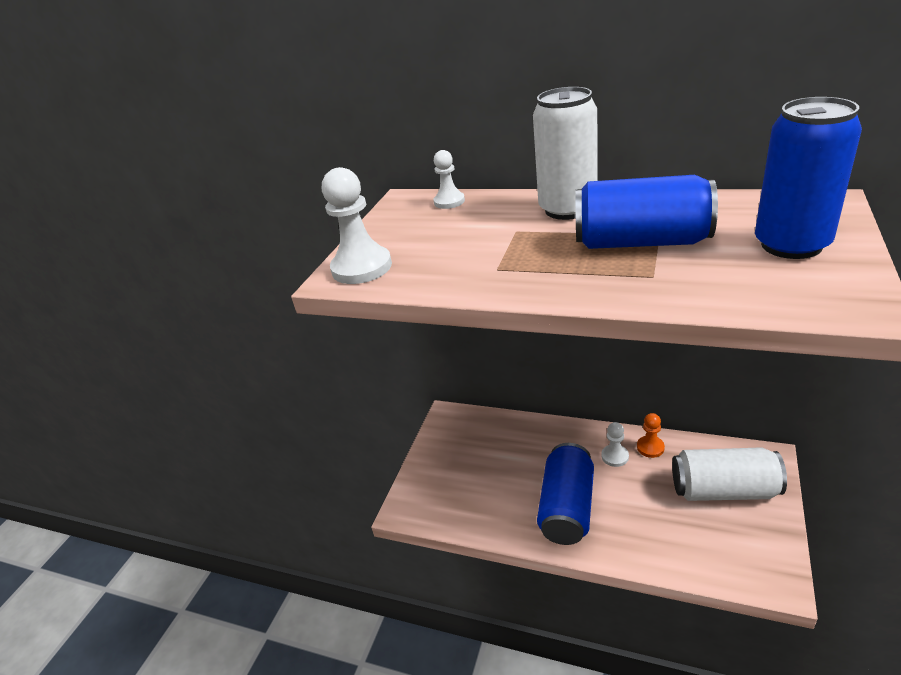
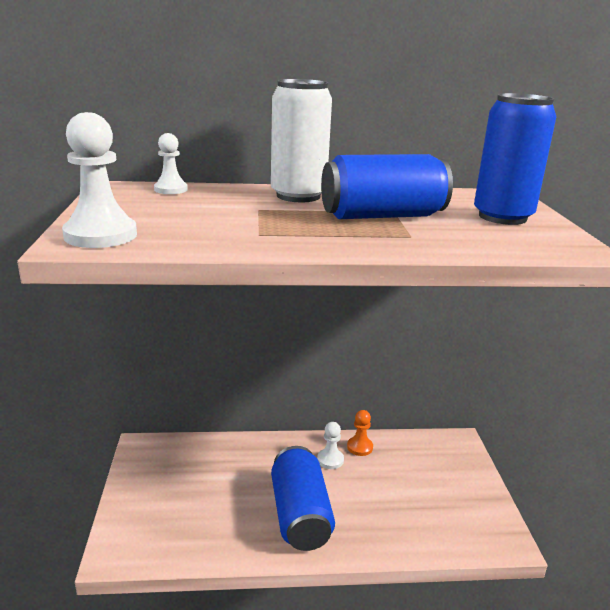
camera: 30 degrees left, 10 degrees down
white can [672,447,787,501] -> none

